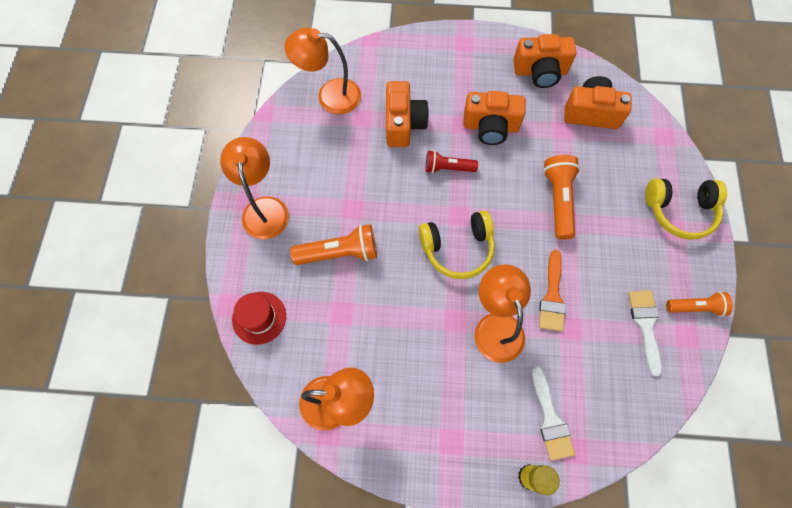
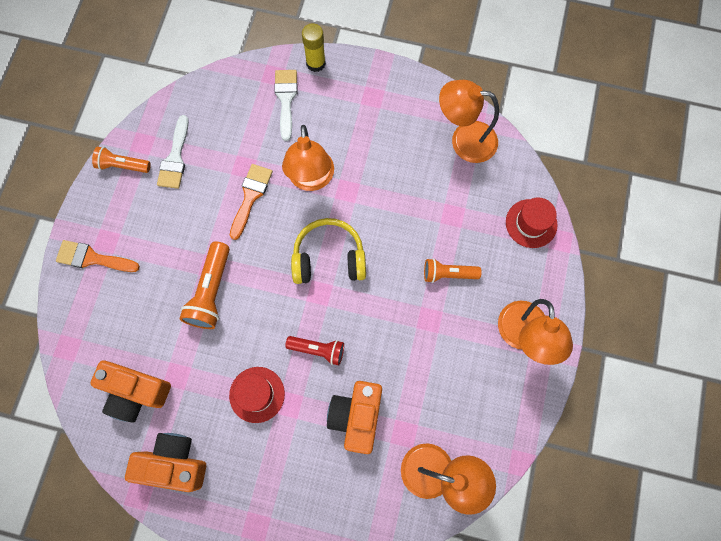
camera: 170 degrees left, 5 degrees up
orange flashlight [290,224,377,265] -> orange flashlight [424,258,481,283], size x0.65
orange camera [463,91,526,145] -> red hat [229,367,285,423]
yellow headphones [645,178,727,240] -> orange brush [56,240,140,272]

